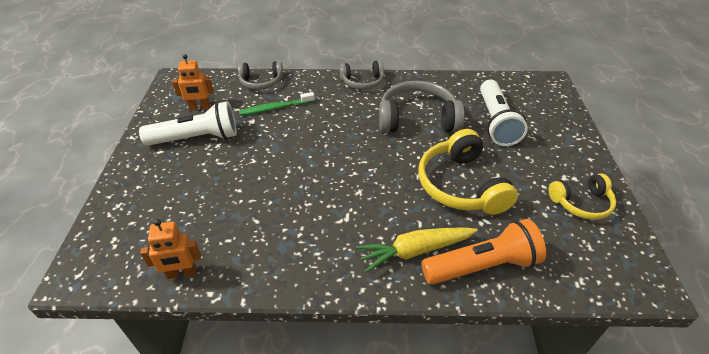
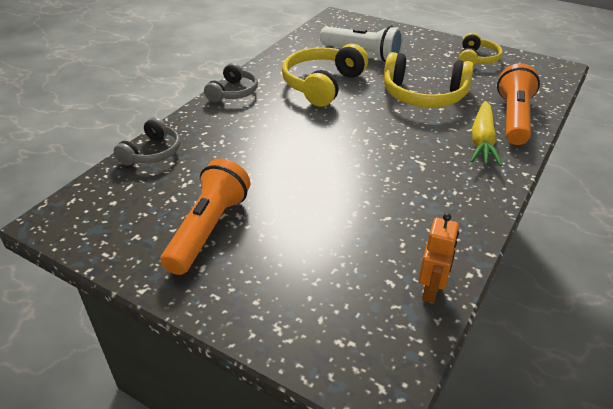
camera: 60 degrees left, 5 degrees down
white flashlight [139,101,237,146] -> orange flashlight [160,159,250,275]
orange robot [172,54,214,110] -> none
green toothbrush [239,92,315,116] -> none
grey headphones [379,81,465,133] -> yellow headphones [282,44,368,107]

